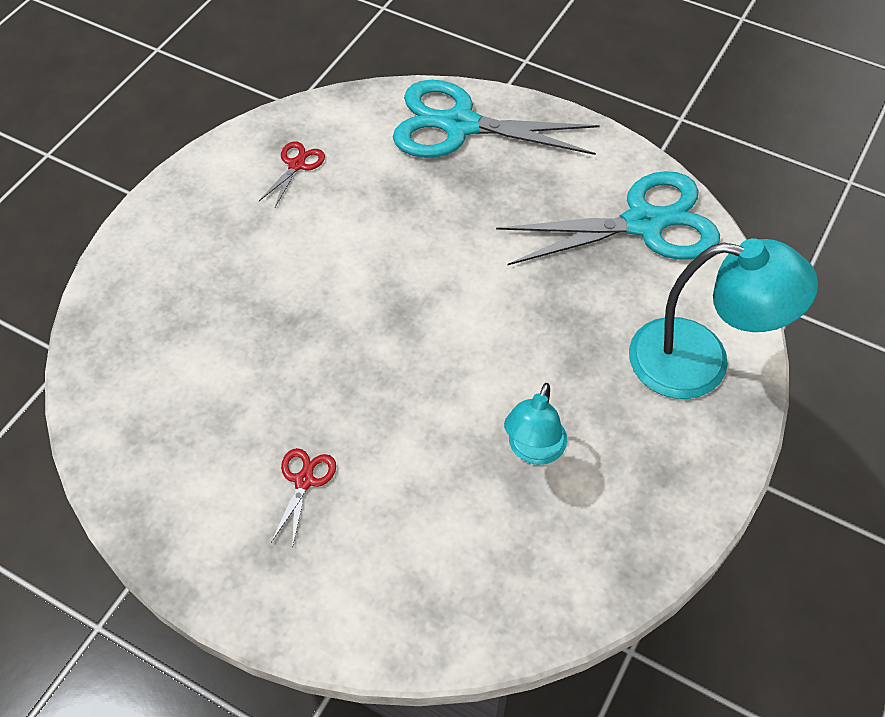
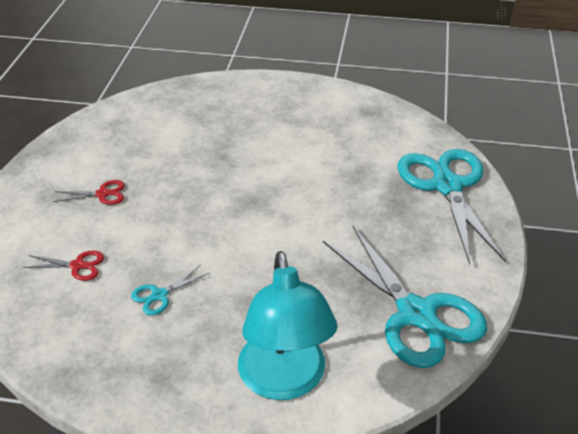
camera: 70 degrees right, 15 degrees down
red scissors [259,142,325,207] -> red scissors moved to [23,251,104,281]
turquoise lamp [504,383,567,465] -> turquoise scissors [131,265,209,316]

